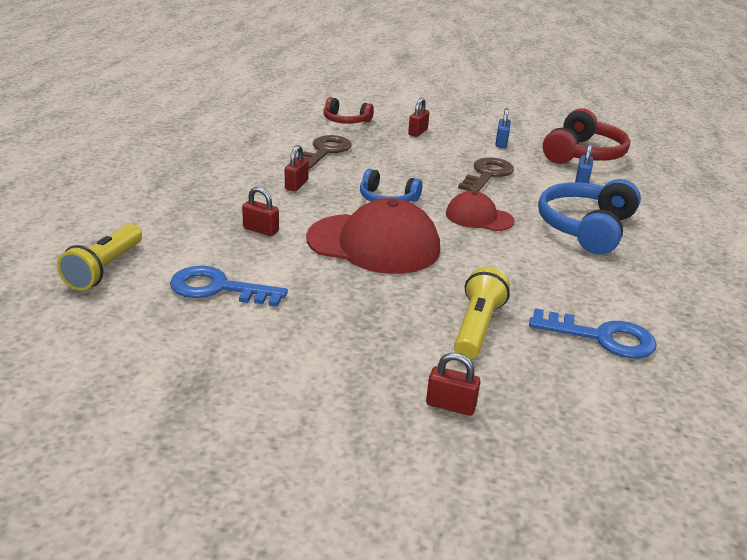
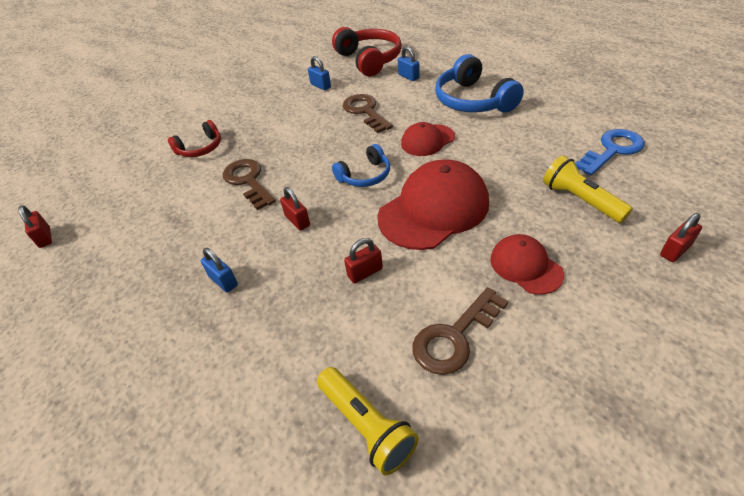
camera: 50 degrees left, 15 degrees up
blue key [170,266,288,307] -> brown key [412,287,509,375]
red padlock [408,98,429,137] -> red padlock moved to [18,205,52,248]
none -> blue padlock [201,248,238,293]
none -> red cap [490,234,564,295]

